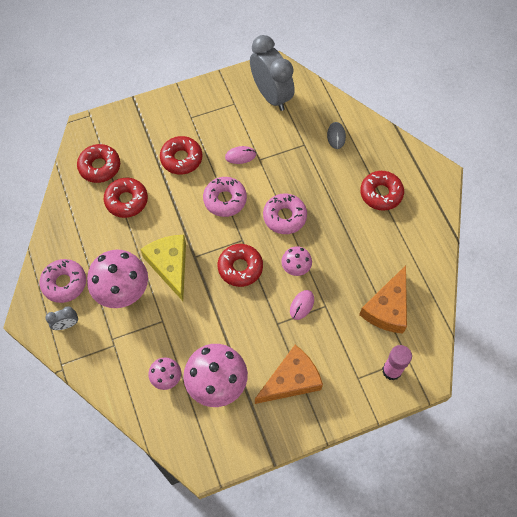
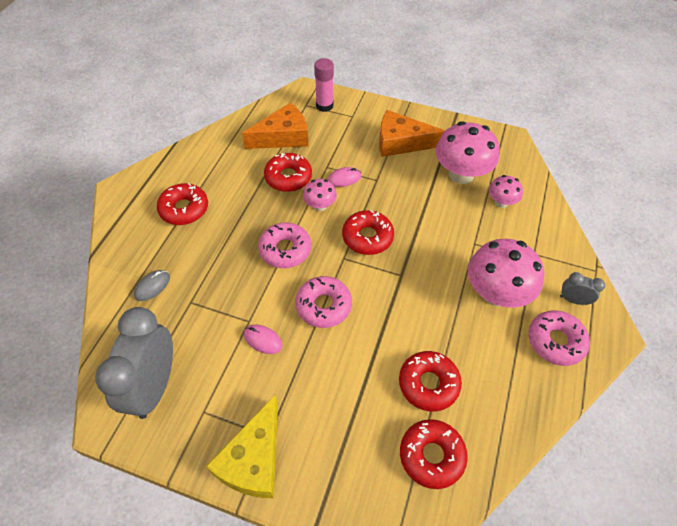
camera: 140 degrees left, 10 degrees down
yellow cheese [140,235,186,301] -> yellow cheese moved to [206,395,278,499]
red donut [160,136,202,175] -> red donut moved to [264,153,312,192]

